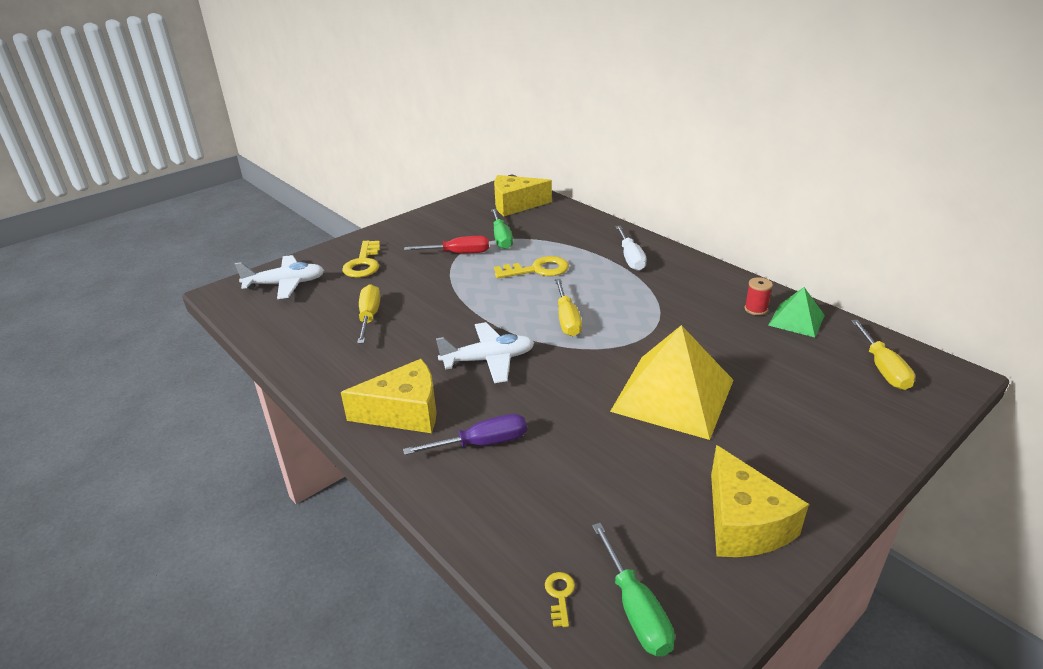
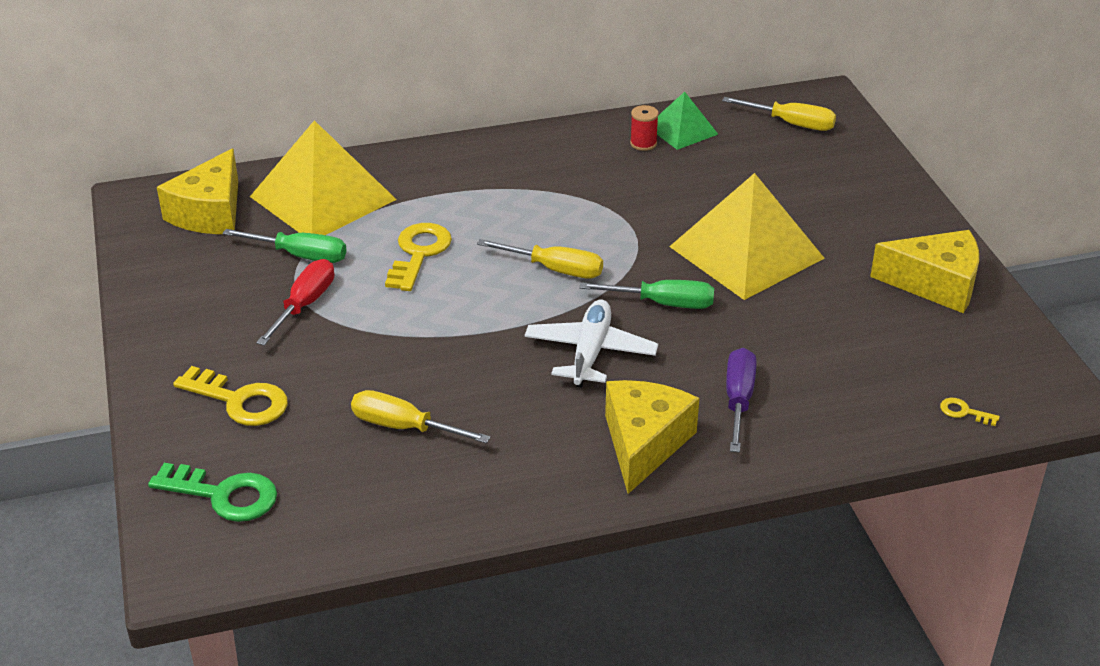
camera: 65 degrees left, 5 degrees up
white plane [235,255,324,299] -> green key [148,463,277,522]
green screwdriver [592,523,675,656] -> green screwdriver moved to [579,280,714,309]
white screwdriver [616,226,647,271] -> none
none -> yellow pyramid [250,120,397,235]

